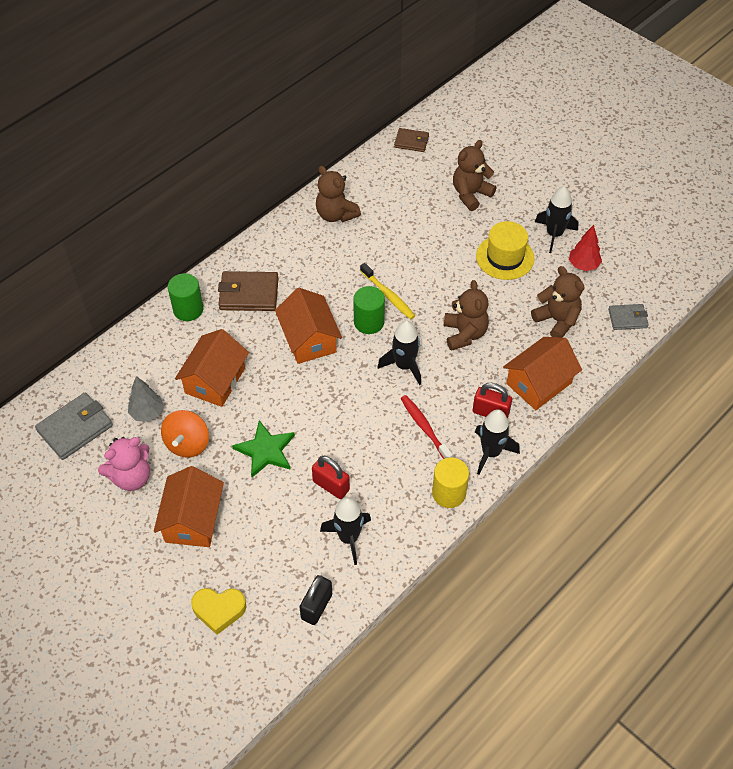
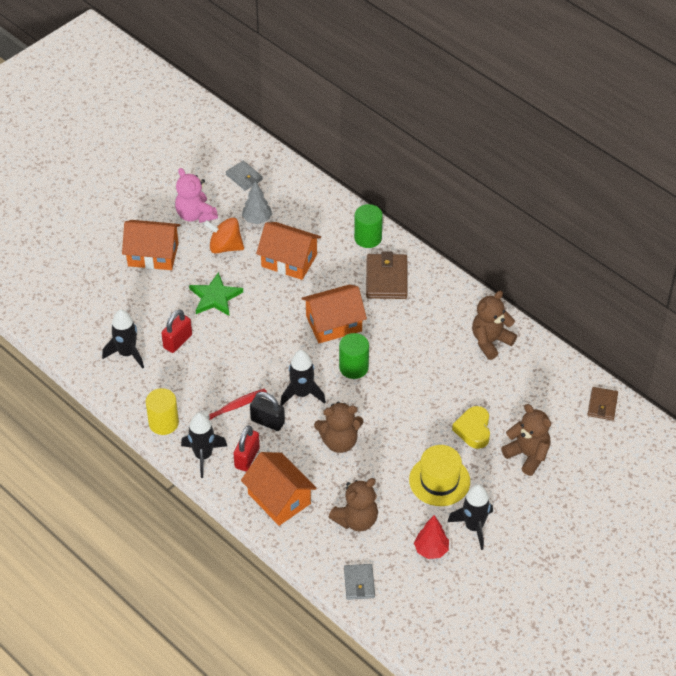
camera: 90 degrees right, 5 degrees down
grey wallet [35,392,113,460] -> grey wallet [226,161,263,191], size x0.61
yellow heart [191,588,246,635] -> yellow heart moved to [452,406,490,449]
black padlock [299,575,332,625] -> black padlock moved to [250,392,285,431]
yellow toothbrush [360,263,415,319] -> none

